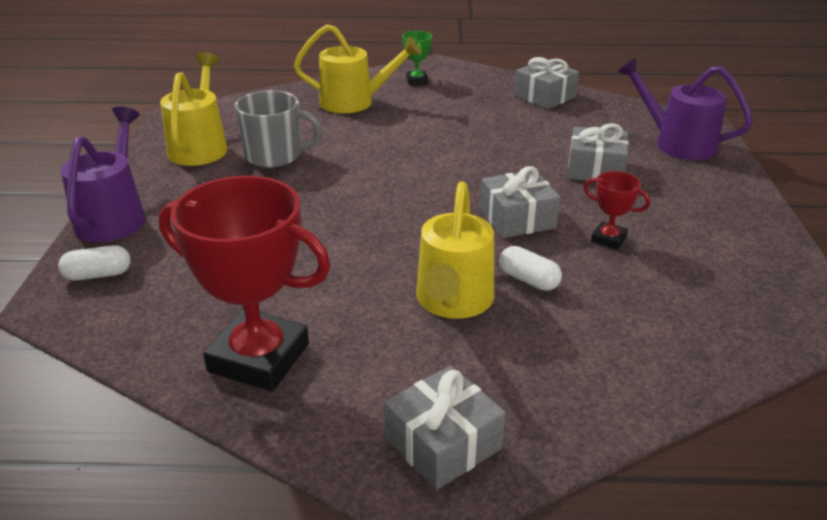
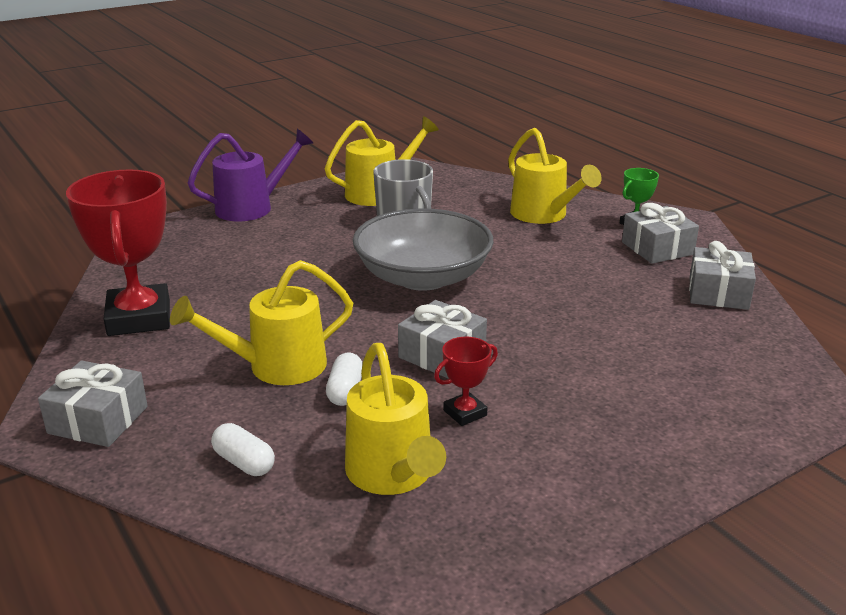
camera: 55 degrees right, 5 degrees down
white capsule [58,245,131,281] -> white capsule moved to [211,423,275,476]
grey gift [567,123,629,181] -> grey gift moved to [622,203,699,264]
red trophy [584,171,650,250] -> red trophy turned 60 degrees clockwise [434,337,498,426]
purple watering can [617,57,753,160] -> none
none -> yellow watering can [345,343,446,495]
none -> grey bowl [353,209,493,291]

